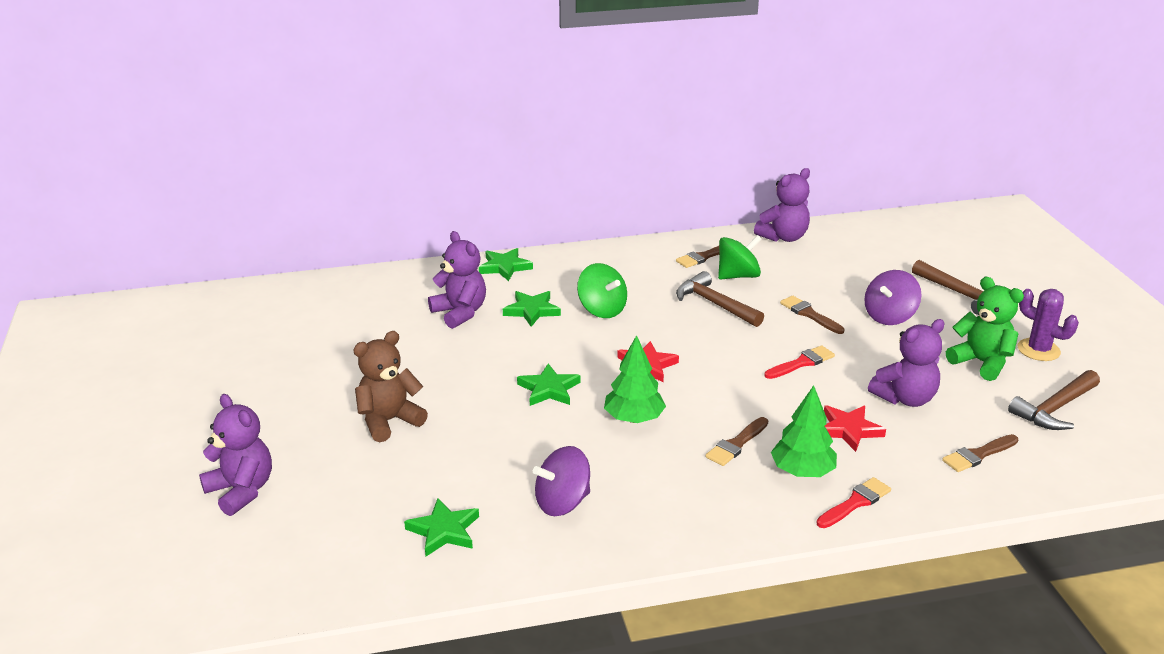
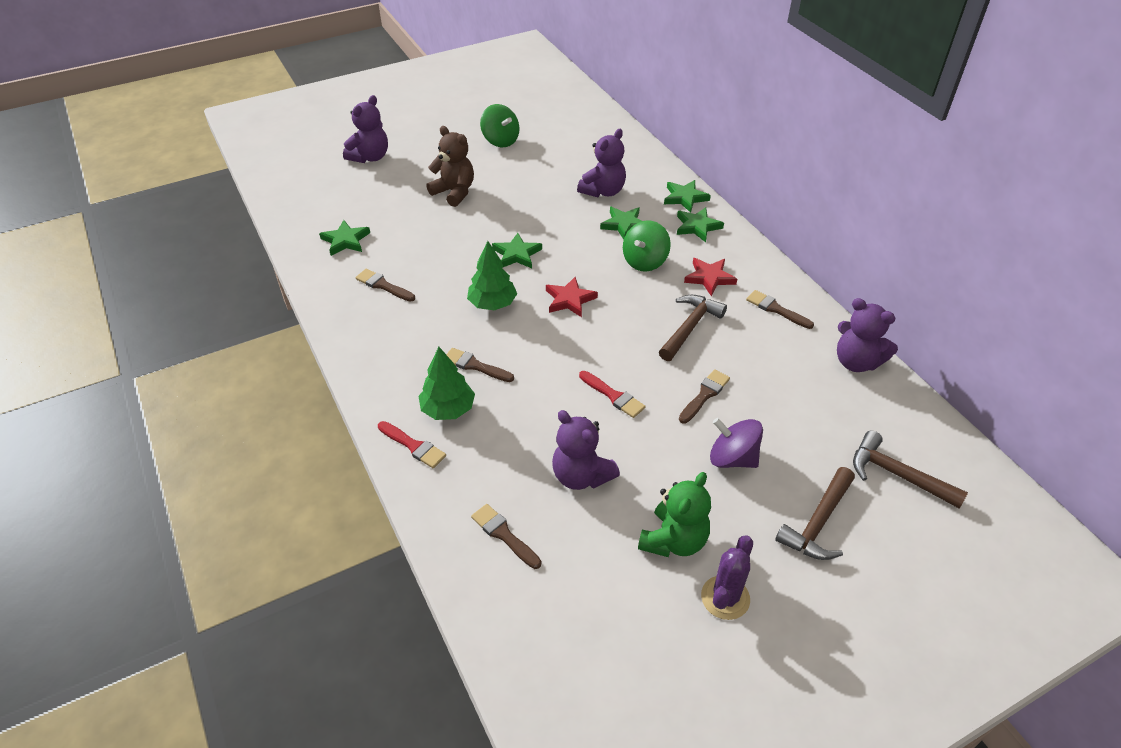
camera: 75 degrees right, 15 degrees up
purple spinning top [533,446,590,516] -> brown brush [355,269,415,302]
green spinning top [718,235,761,279] -> green spinning top moved to [480,104,519,147]
red star [824,405,886,452] -> red star moved to [684,258,737,296]
brown hammer [1008,370,1100,430] -> brown hammer moved to [853,431,968,508]
none -> green star [677,207,724,242]

